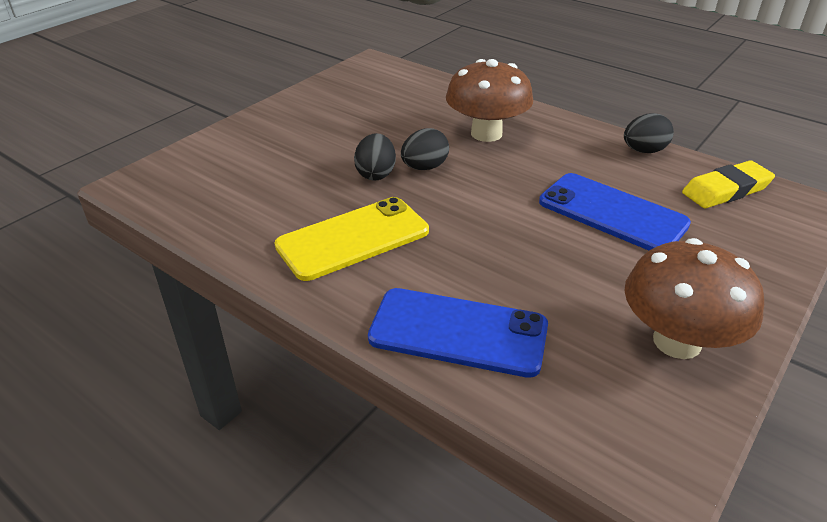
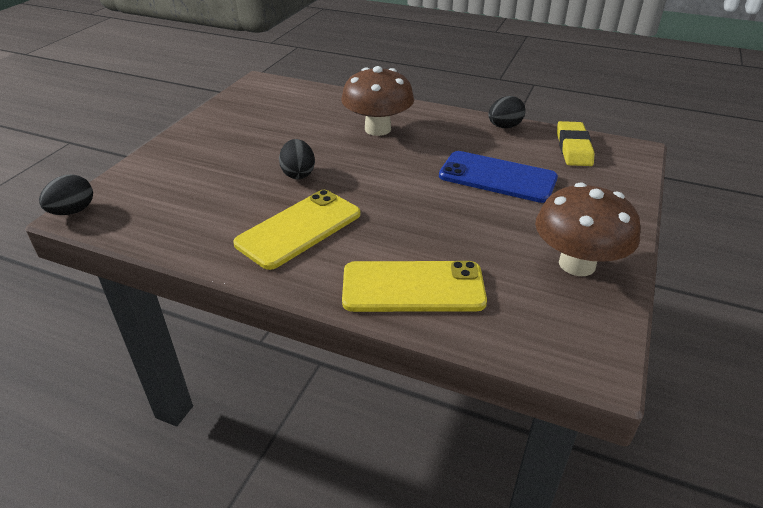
camera: 15 degrees left, 0 degrees up
blue phone [368,288,548,378] -> yellow phone [342,261,487,312]
black egg [401,128,449,170] -> black egg moved to [39,174,93,215]
yellow eraser [682,160,775,208] -> yellow eraser turned 45 degrees counterclockwise [557,121,595,166]

